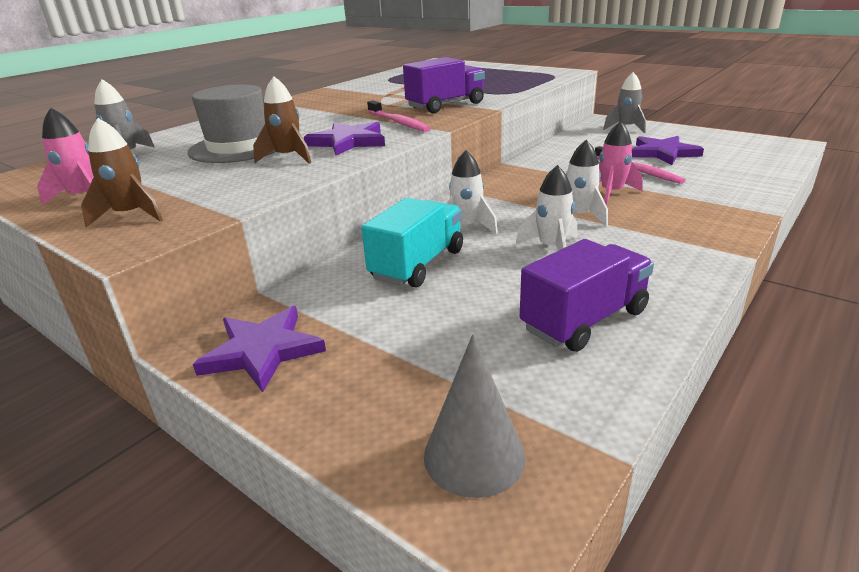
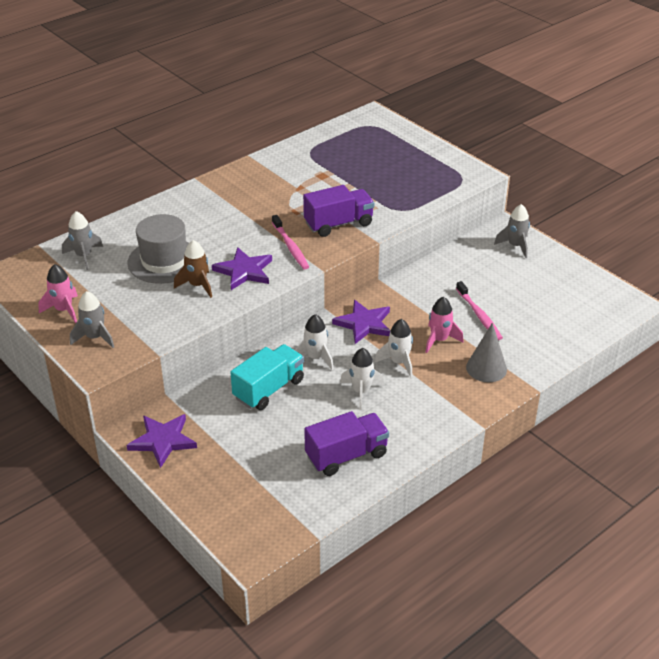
camera: 10 degrees right, 10 degrees up
brown rocket [81,118,163,228] -> grey rocket [70,291,114,348]
grey cone [424,334,525,498] -> grey cone moved to [466,323,507,382]
purple star [632,136,704,165] -> purple star moved to [332,300,391,344]

